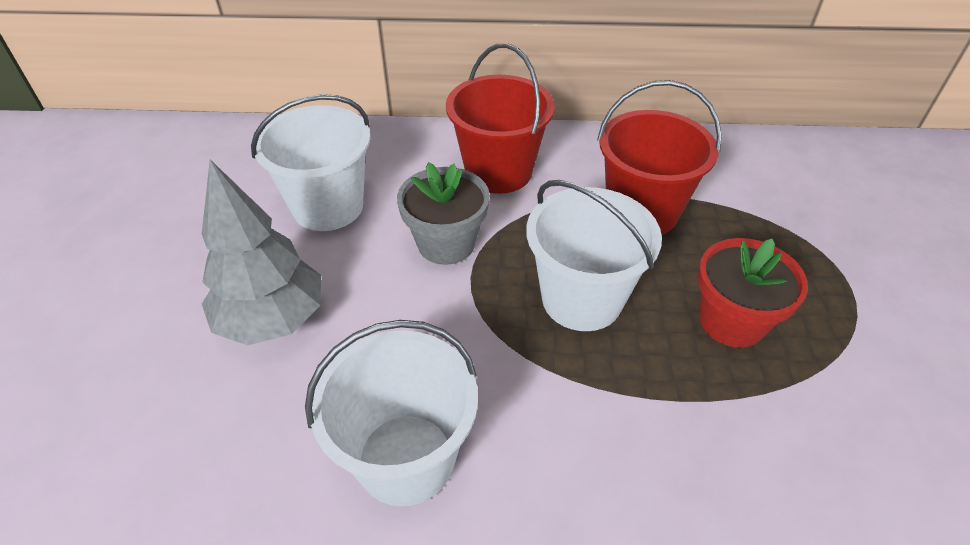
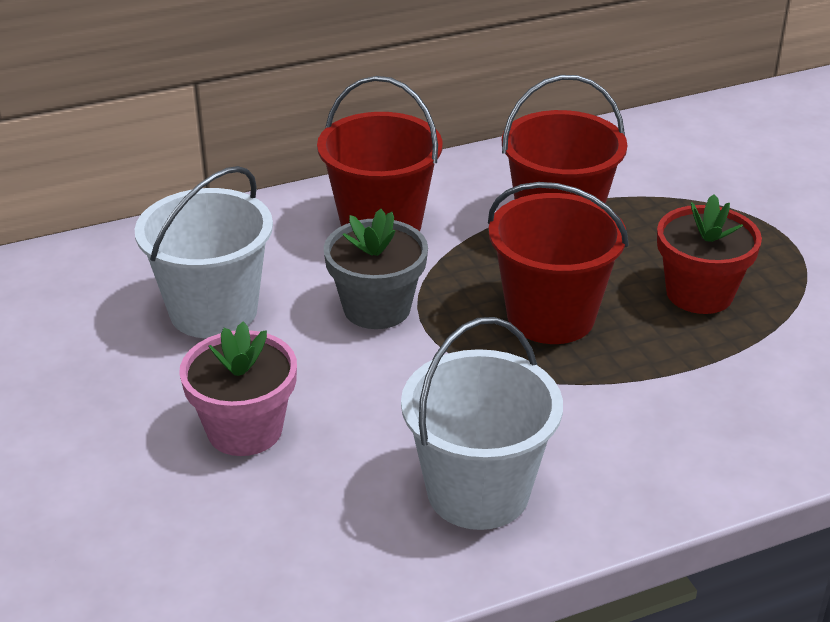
camera: 25 degrees left, 10 degrees down
grey tree [202,160,321,345] -> pink flower pot [179,322,297,456]
white bucket [527,180,662,331] -> red bucket [488,182,629,344]

